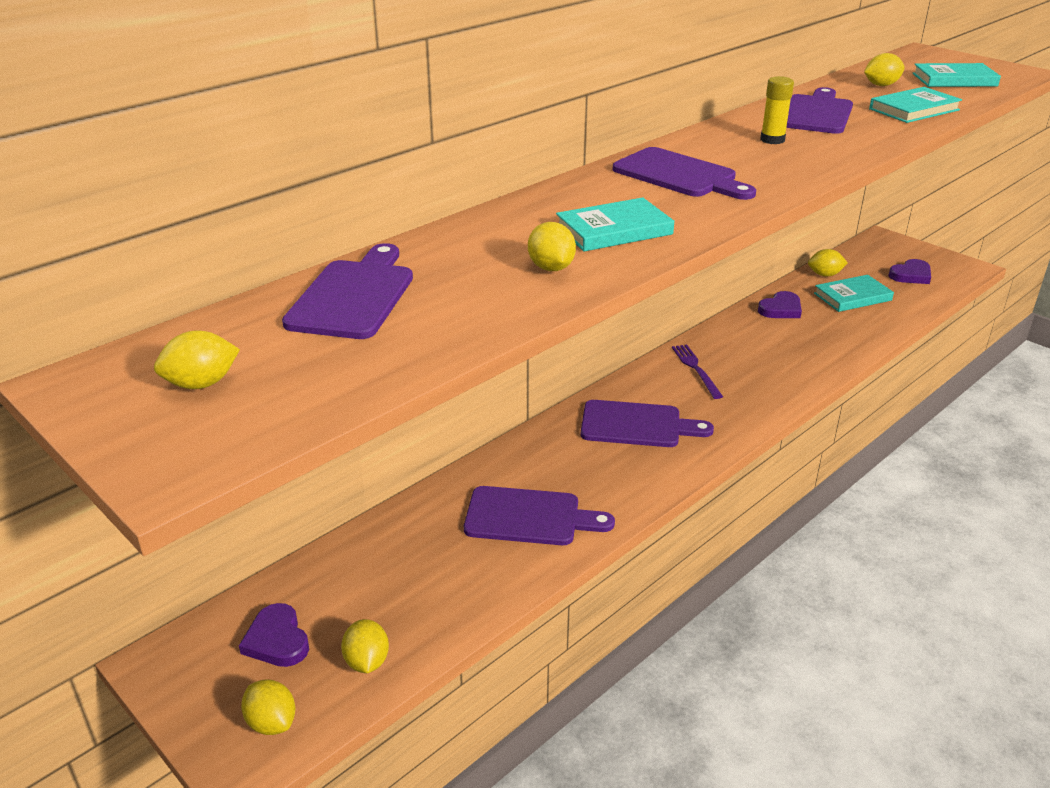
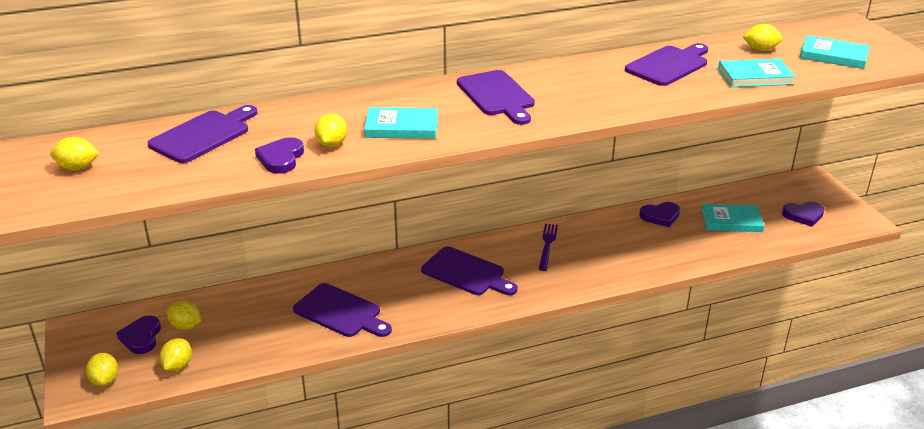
camera: 25 degrees right, 0 degrees up
yellow glue stick [760,76,794,144] -> none
yellow lemon [808,249,848,277] -> yellow lemon moved to [167,301,201,330]
none -> purple heart [255,137,304,174]

